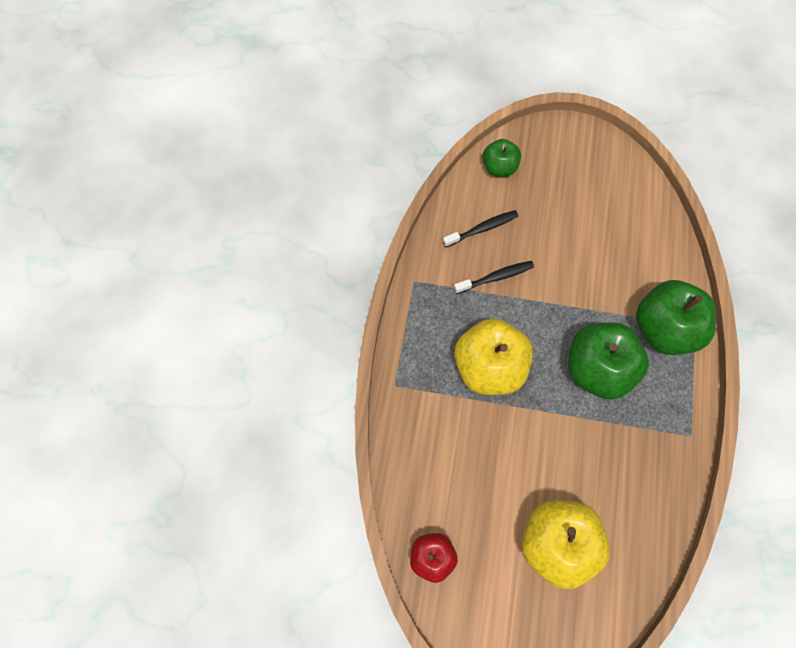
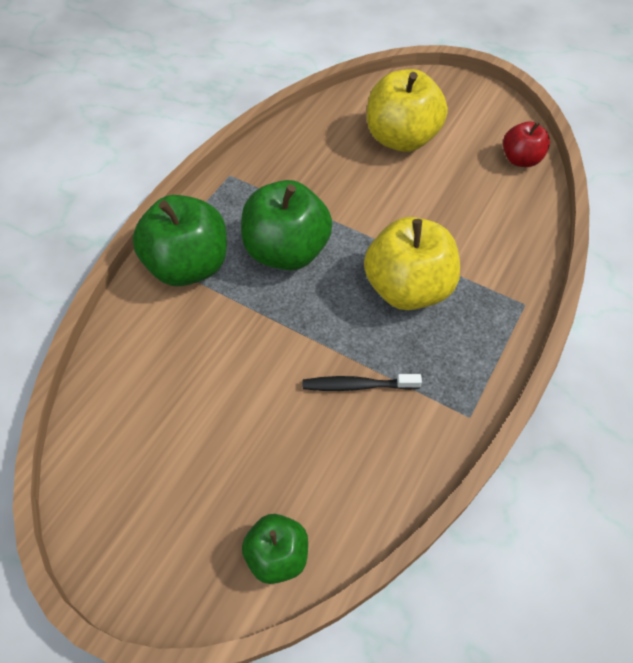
camera: 160 degrees left, 10 degrees down
black toothbrush [443,210,518,247] -> none

